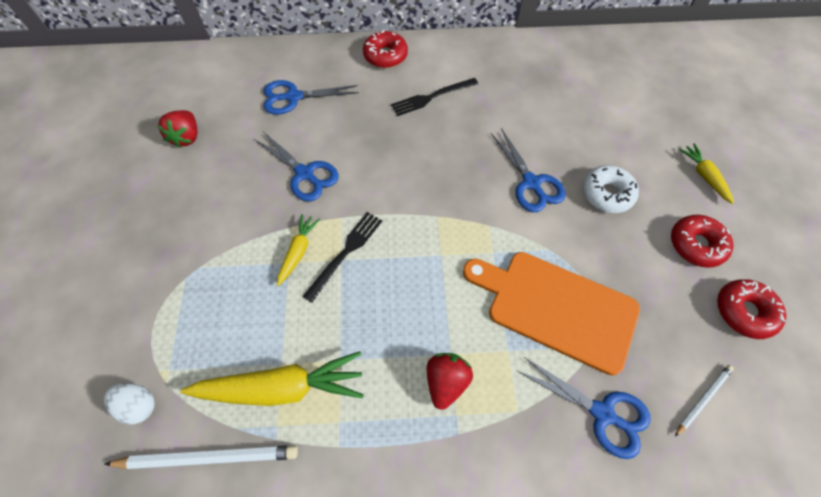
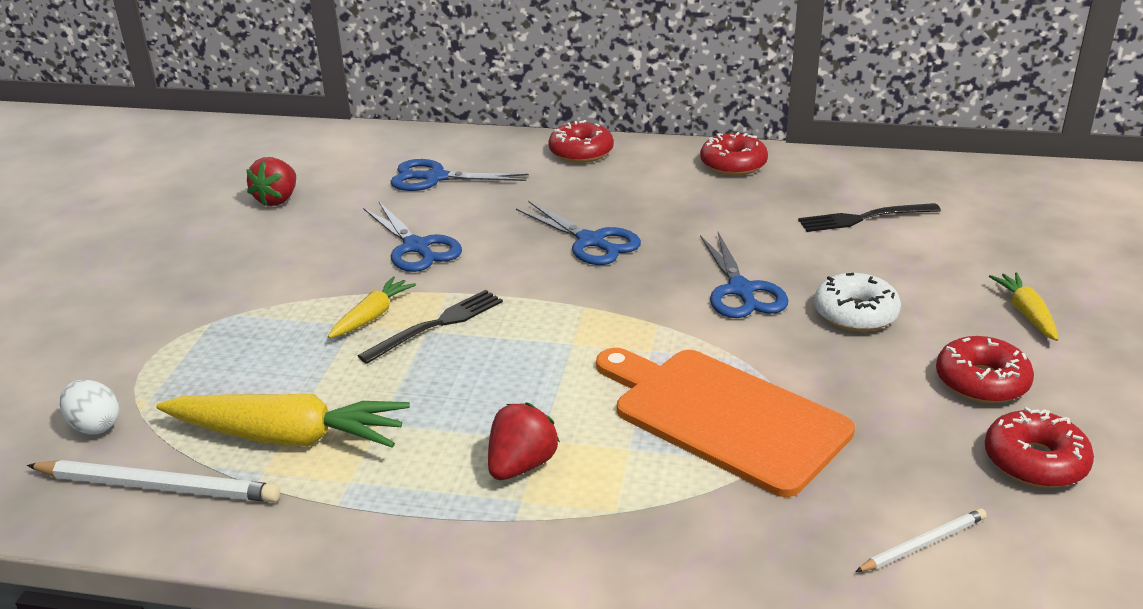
camera: 15 degrees right, 30 degrees down
black fork [391,78,478,116] -> black fork moved to [798,203,941,232]
blue scissors [517,357,651,459] -> blue scissors moved to [516,201,641,265]
none -> red donut [700,132,768,176]

